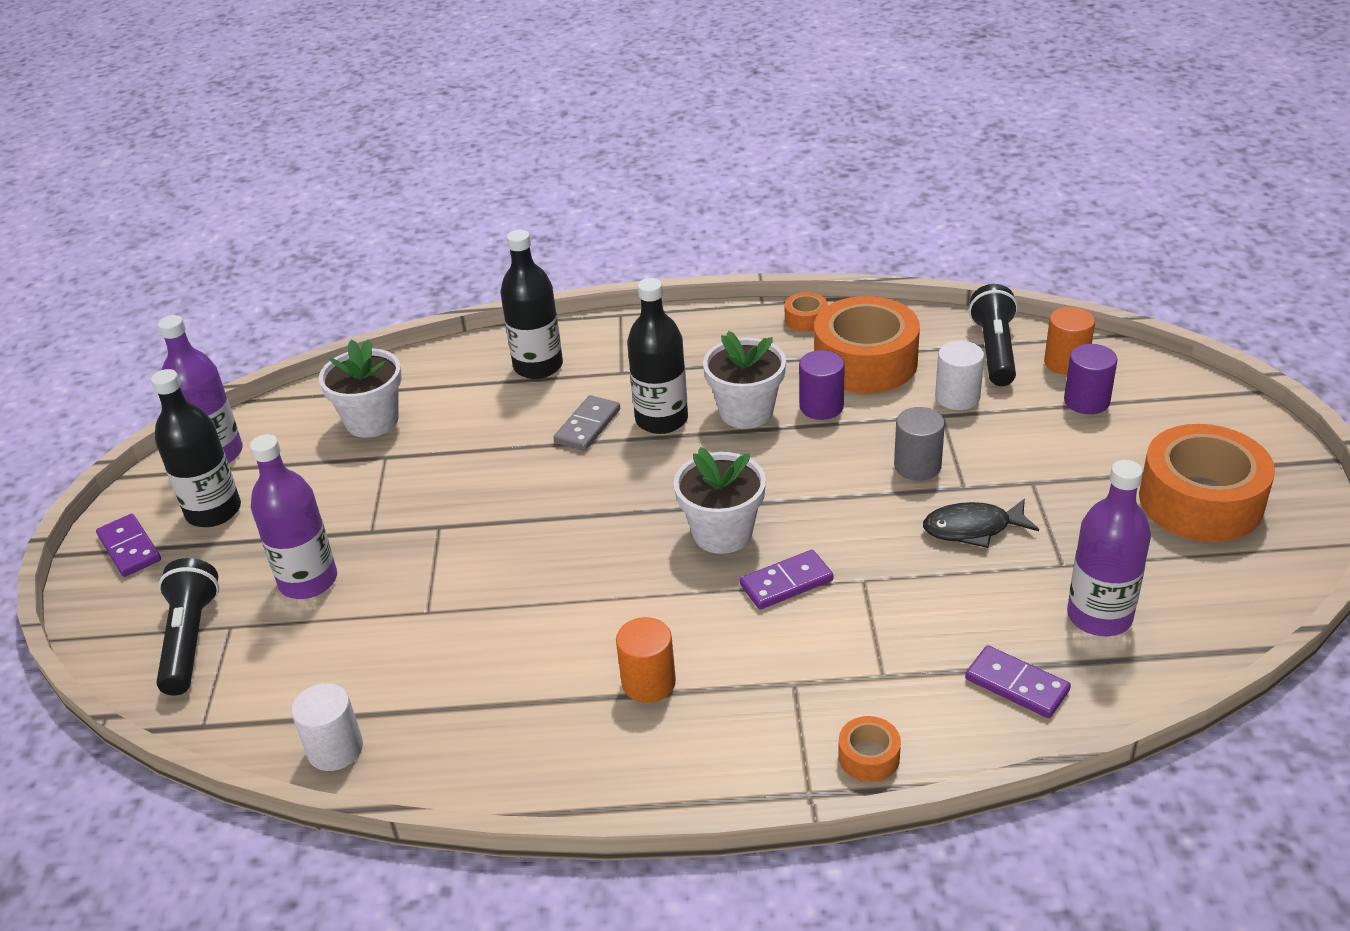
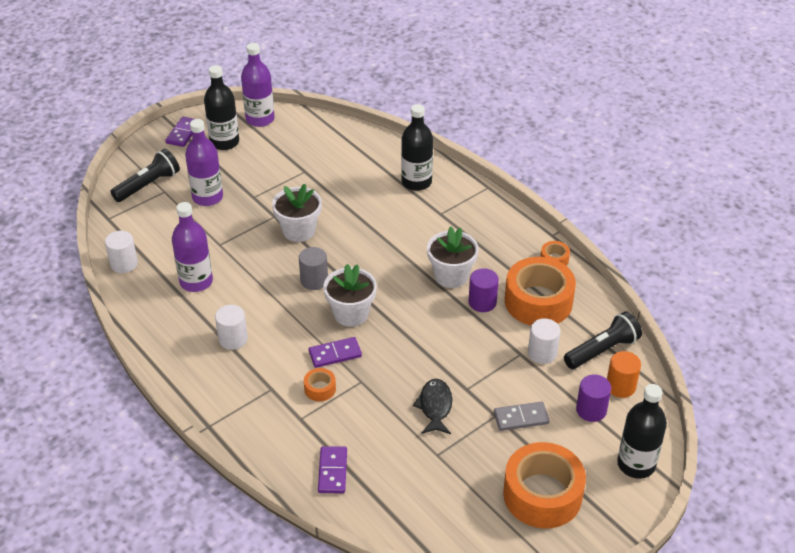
camera: 50 degrees right, 5 degrees up
white flower pot [319,339,402,438] -> white flower pot moved to [272,184,322,242]
grey domino [553,395,620,451] -> grey domino moved to [494,401,550,431]
orange cylinder [616,617,676,703] -> white cylinder [215,305,248,350]
black bottle [627,278,688,434] -> black bottle moved to [617,384,667,479]
purple domino [740,550,833,609] -> purple domino turned 45 degrees counterclockwise [309,337,362,368]
orange tape [838,716,901,782] -> orange tape moved to [304,368,336,401]
grey cylinder [894,407,945,481] -> grey cylinder moved to [299,247,328,290]
black fish [923,499,1039,548] -> black fish turned 45 degrees clockwise [413,379,452,434]
purple bottle [1067,460,1151,636] -> purple bottle moved to [172,202,213,292]

